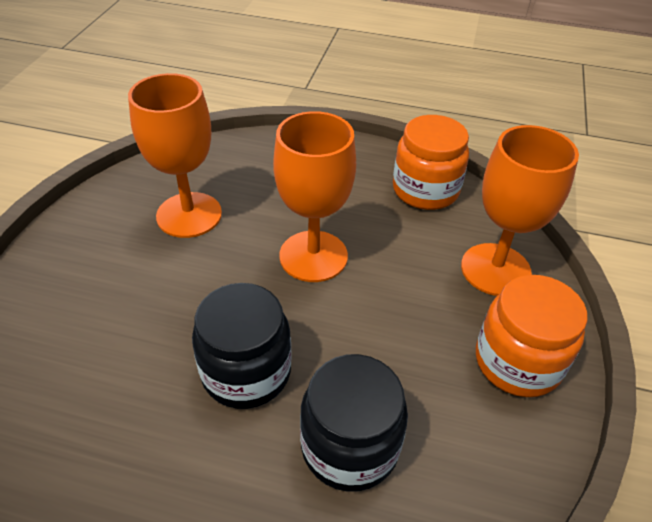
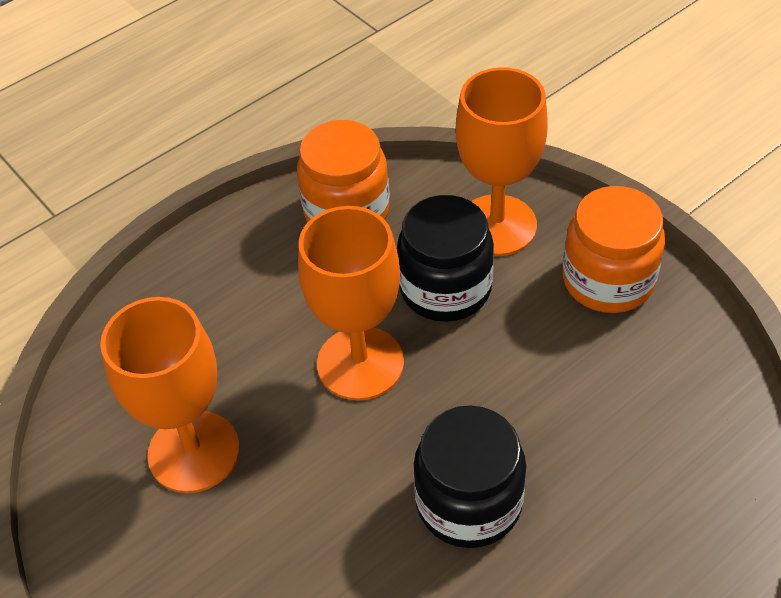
camera: 50 degrees left, 5 degrees up
black jar [300,354,408,492] -> black jar moved to [397,195,494,322]

